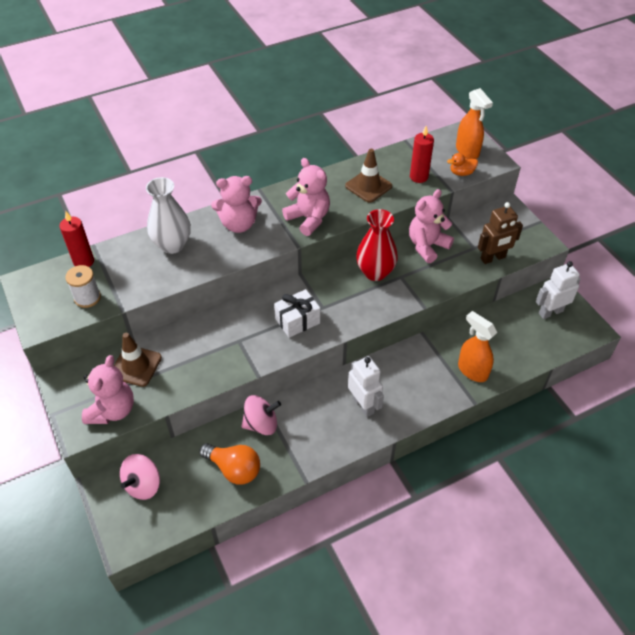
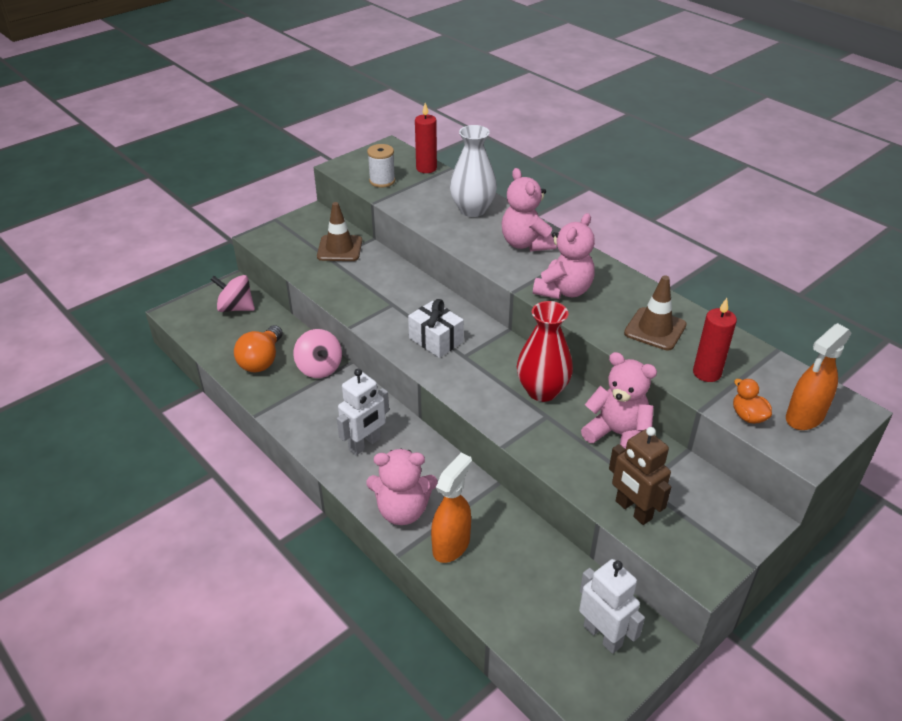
camera: 75 degrees right, 10 degrees down
pink teddy bear [82,355,134,424] -> pink teddy bear moved to [366,449,438,525]

